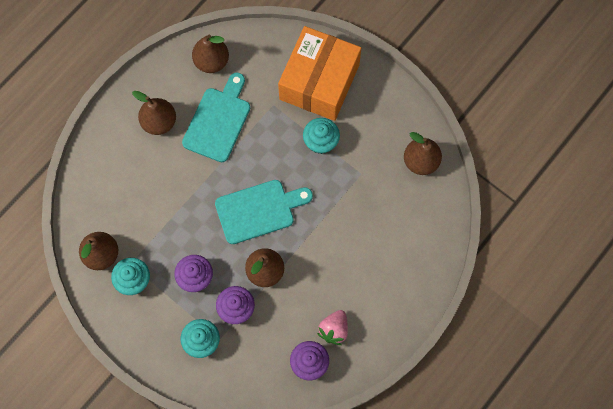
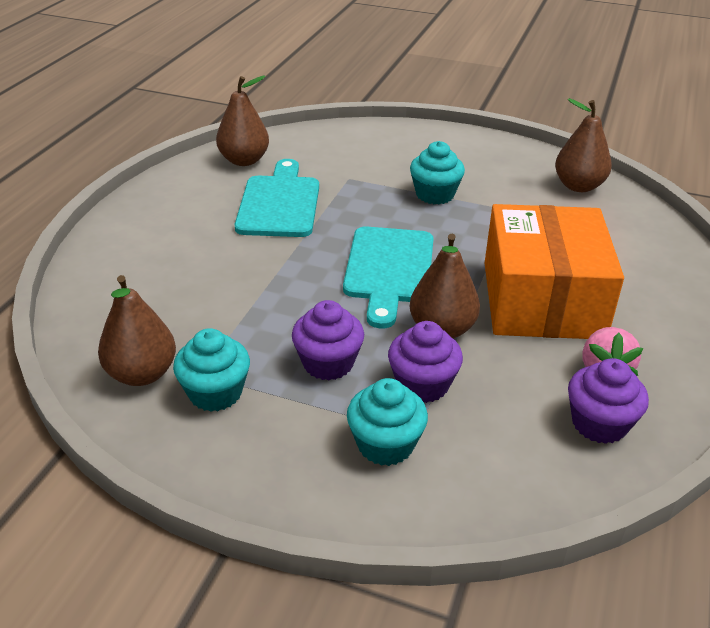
camera: 20 degrees left, 35 degrees down
brown pear [132,91,176,135] -> none
turquoise cutting board [215,180,313,244] -> turquoise cutting board turned 135 degrees clockwise [343,227,434,329]
orange box [278,26,361,121] -> orange box moved to [485,204,624,339]

